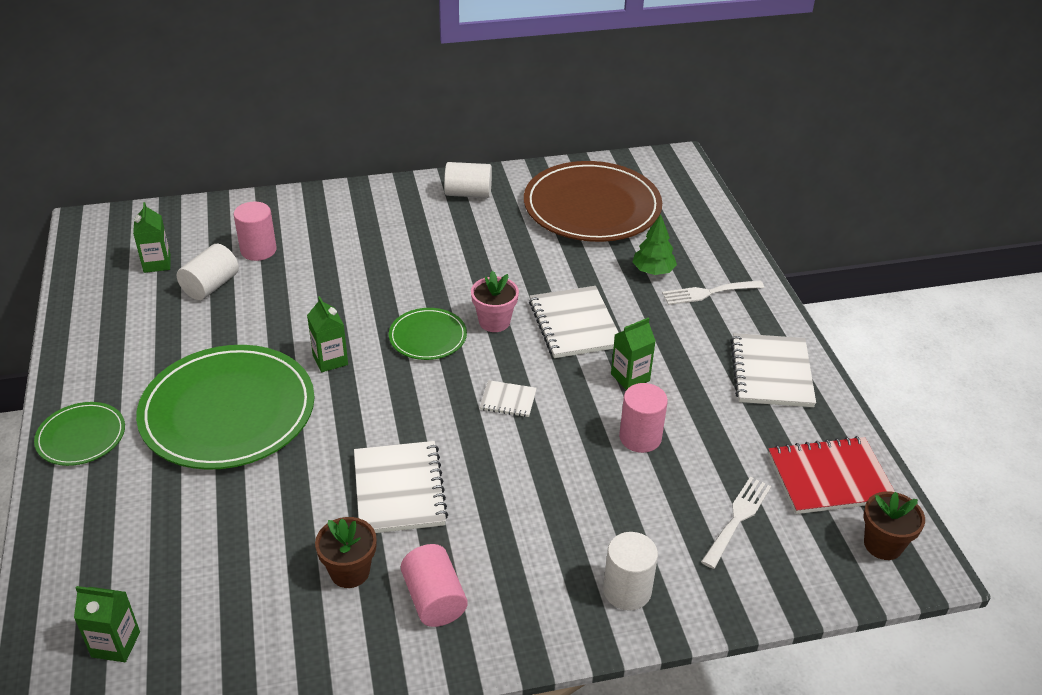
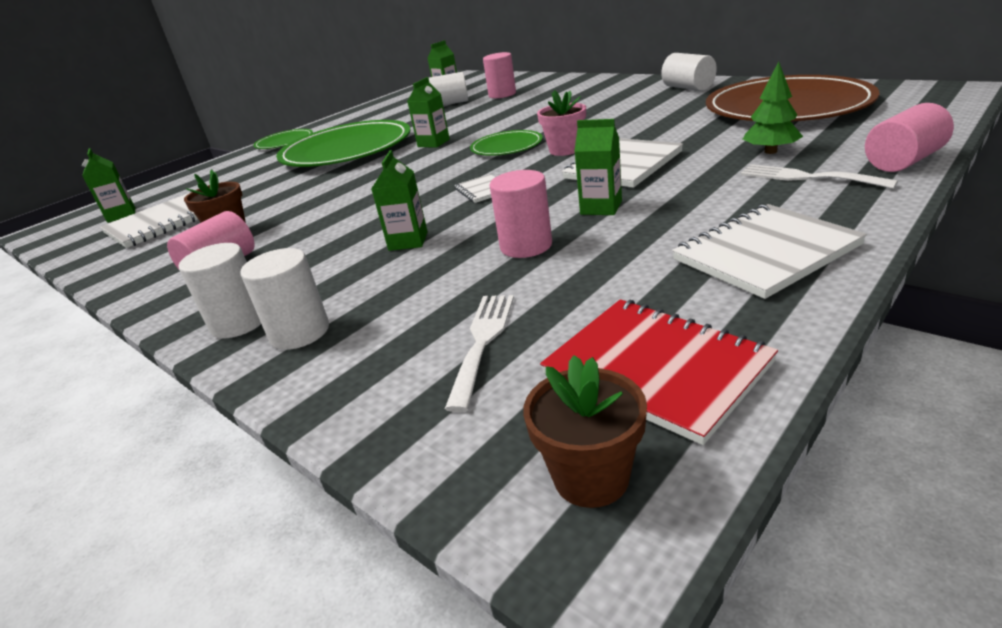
camera: 60 degrees right, 10 degrees down
white notebook [354,441,448,533] -> white notebook moved to [100,193,198,248]
white fork [701,477,771,569] -> white fork turned 75 degrees counterclockwise [445,295,514,412]
none -> white cylinder [179,243,261,339]
none -> green carton [371,150,428,251]
none -> pink cylinder [865,103,954,172]

